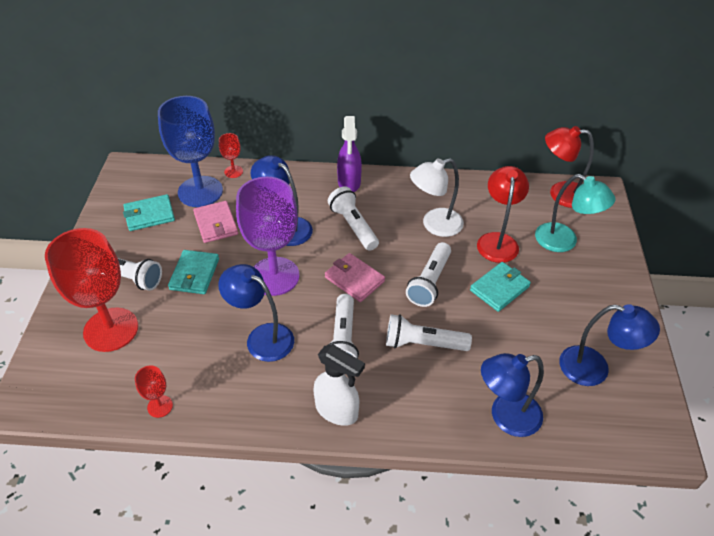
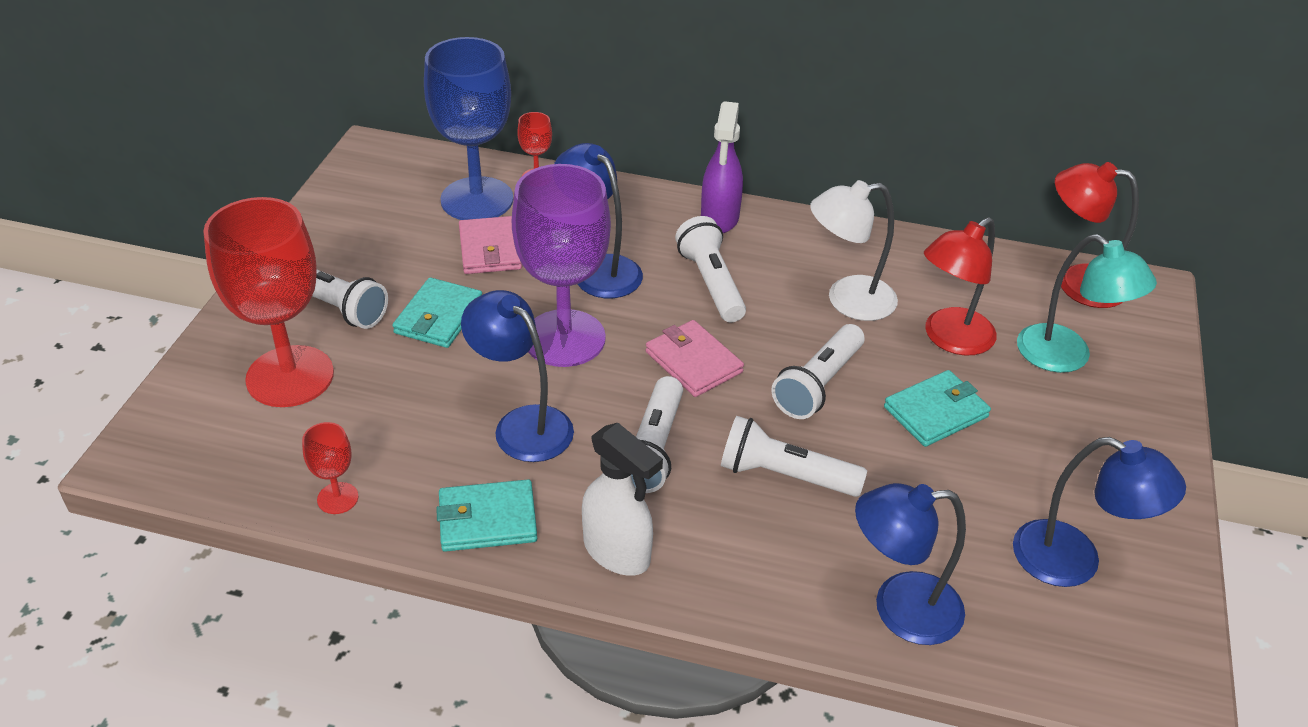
camera: 10 degrees right, 5 degrees down
turquoise wallet [123,194,175,231] -> turquoise wallet moved to [436,479,537,552]
red lamp [477,166,529,263] -> red lamp turned 150 degrees counterclockwise [924,217,997,355]

